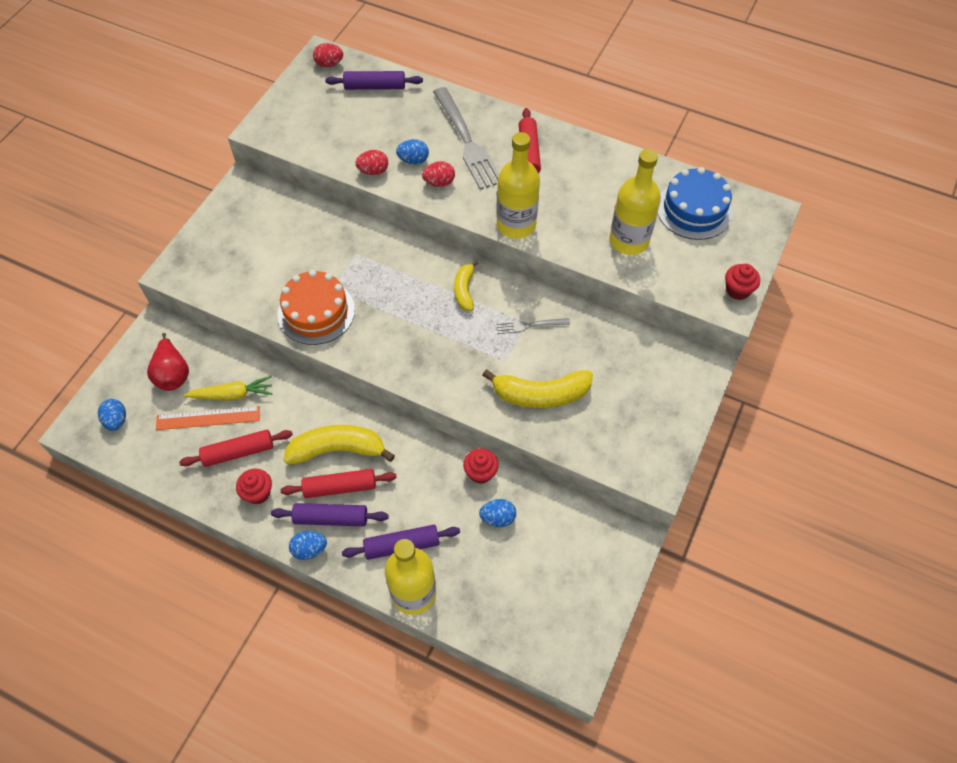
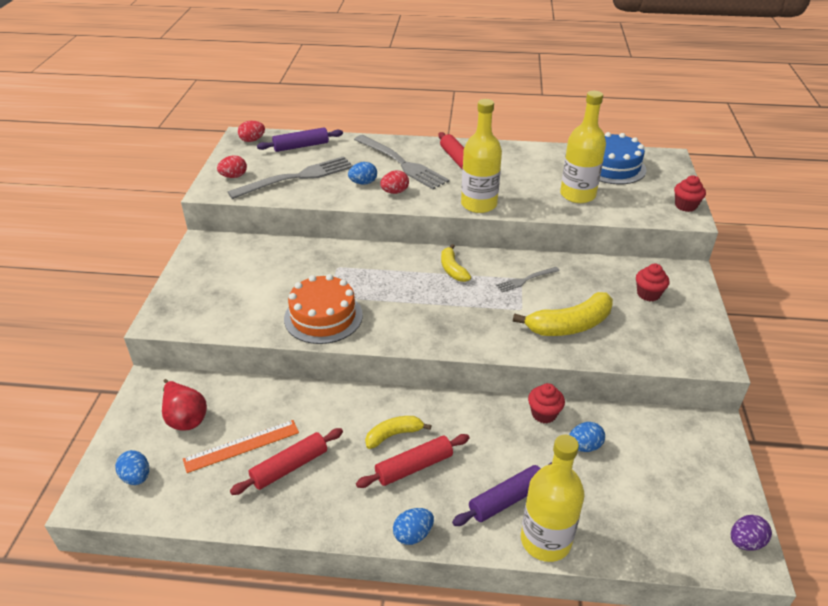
camera: 20 degrees left, 20 degrees down
yellow carrot [184,376,273,401] -> none
red cupcake [236,469,272,504] -> red cupcake moved to [636,264,670,301]
purple rolling pin [271,503,389,526] -> none
yellow banana [284,425,395,465] -> yellow banana [365,416,432,449], size x0.59
red egg [355,150,388,175] -> red egg moved to [217,155,247,178]
none -> grey fork [228,156,354,199]
none -> purple egg [731,515,772,551]

